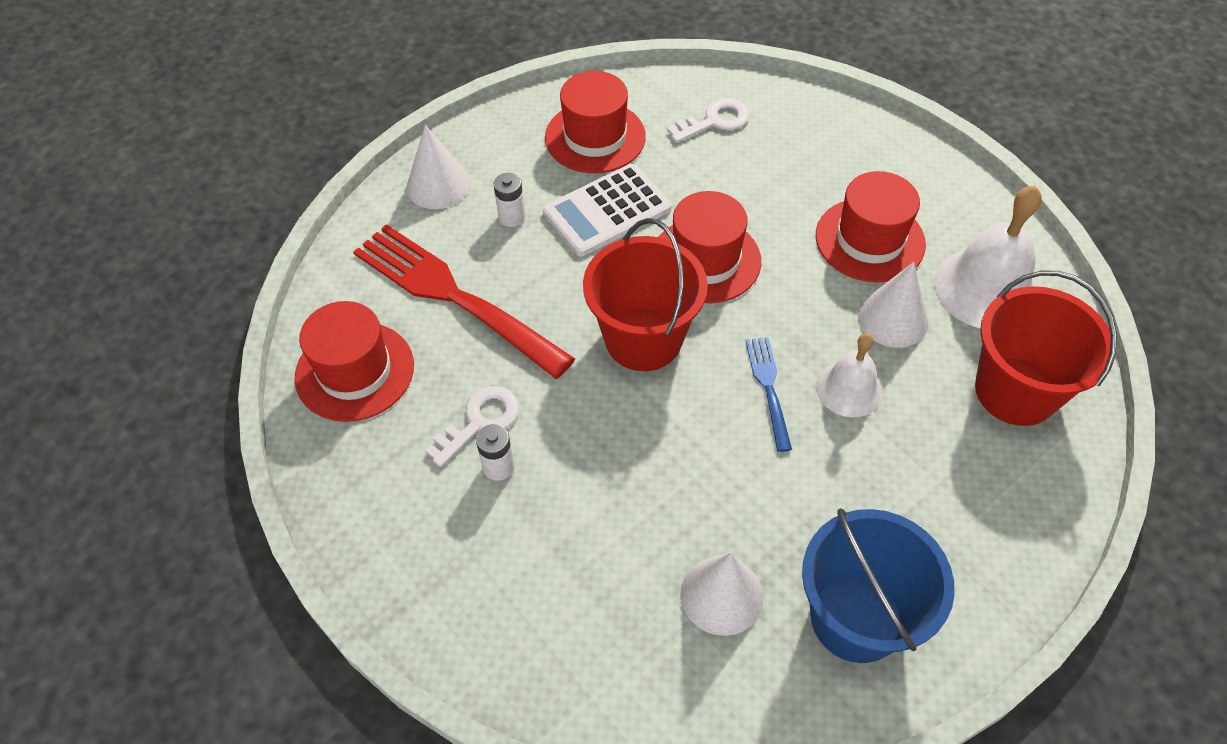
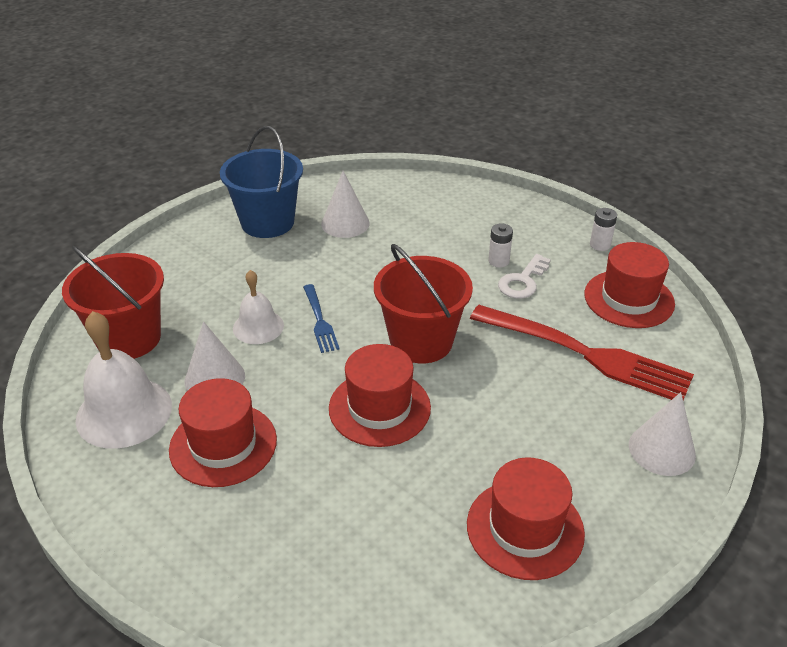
camera: 170 degrees right, 15 degrees down
white battery [493,173,525,227] -> white battery moved to [590,208,617,251]
white calculator [543,164,672,256] -> none
white key [667,98,750,143] -> none

